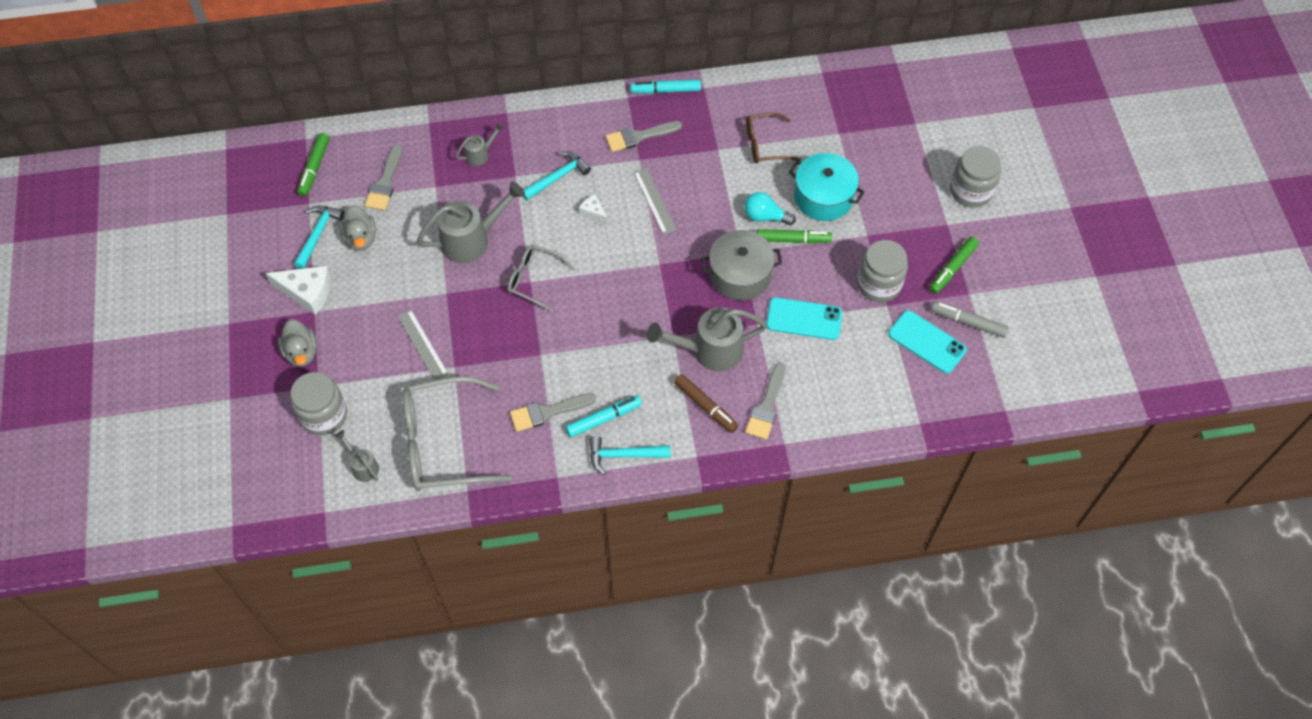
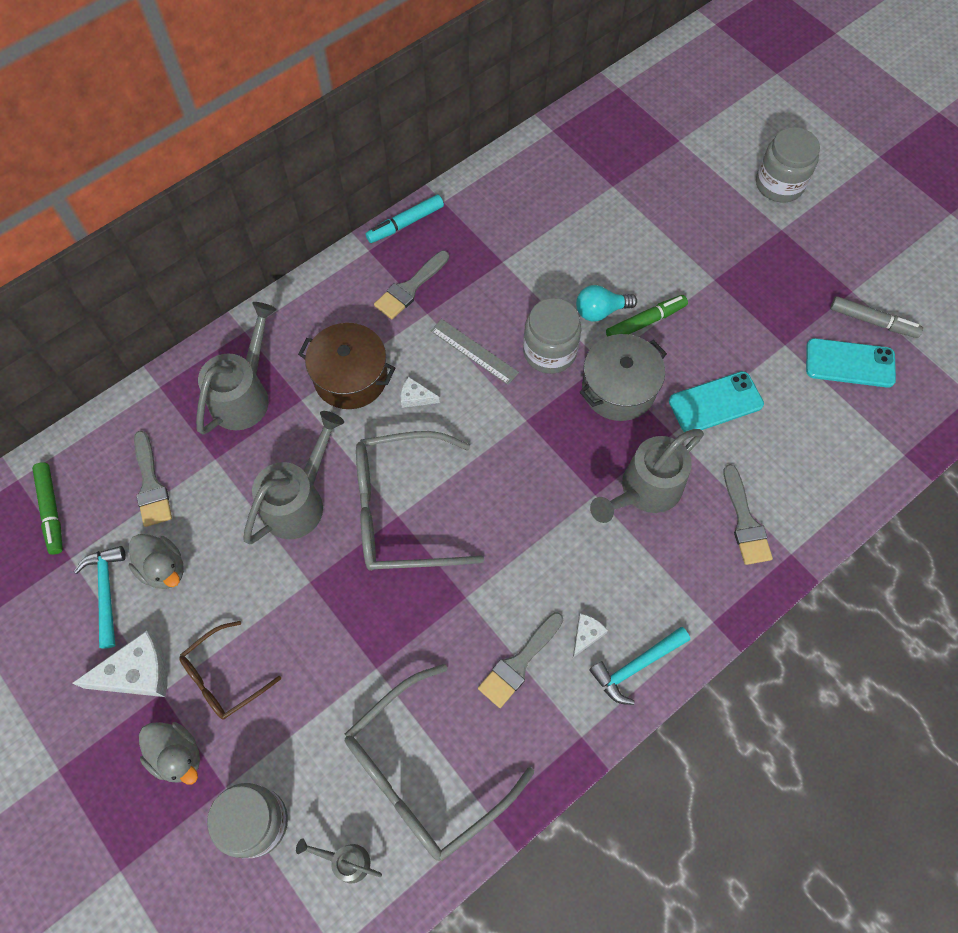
camera: 30 degrees left, 5 degrees up
grey ruler [398,310,449,380] -> none
grey watering can [456,123,504,166] -> grey watering can [196,302,277,435], size x1.97
grey glasses [508,245,576,312] -> grey glasses [356,431,484,571], size x1.81
turquoise hammer [523,151,591,200] -> brown pot [298,323,395,409]
turquoise marker [566,395,642,437] -> white cheese [573,613,608,658]
brown marker [674,374,738,433] -> none
brown glasses [746,113,801,163] -> brown glasses moved to [179,621,281,720]
turquoise pot [789,153,865,221] -> none
grey jar [857,240,908,302] -> grey jar moved to [523,298,581,374]
green marker [929,237,979,294] -> none
grey marker [931,302,1008,338] -> grey marker turned 150 degrees counterclockwise [830,296,923,338]

